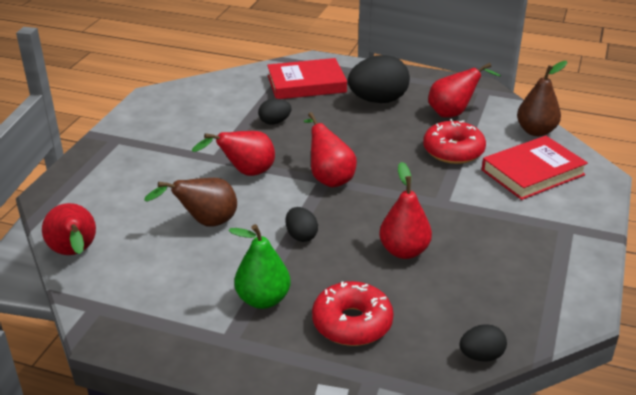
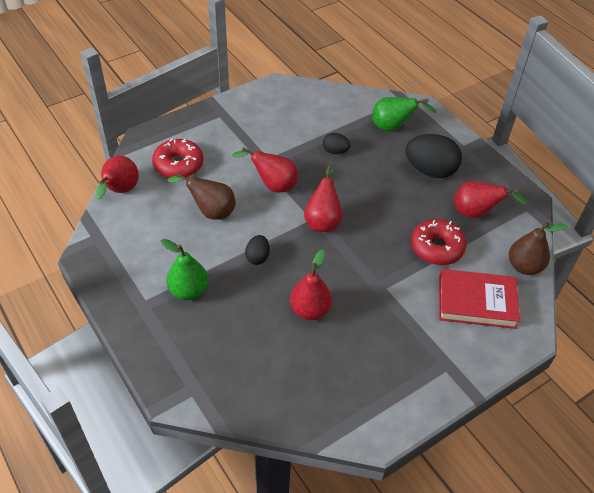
camera: 35 degrees right, 15 degrees up
red book [267,58,347,99] -> green pear [372,97,436,131]
red donut [312,281,394,346] -> red donut moved to [152,139,203,178]
black egg [459,324,507,362] -> none

